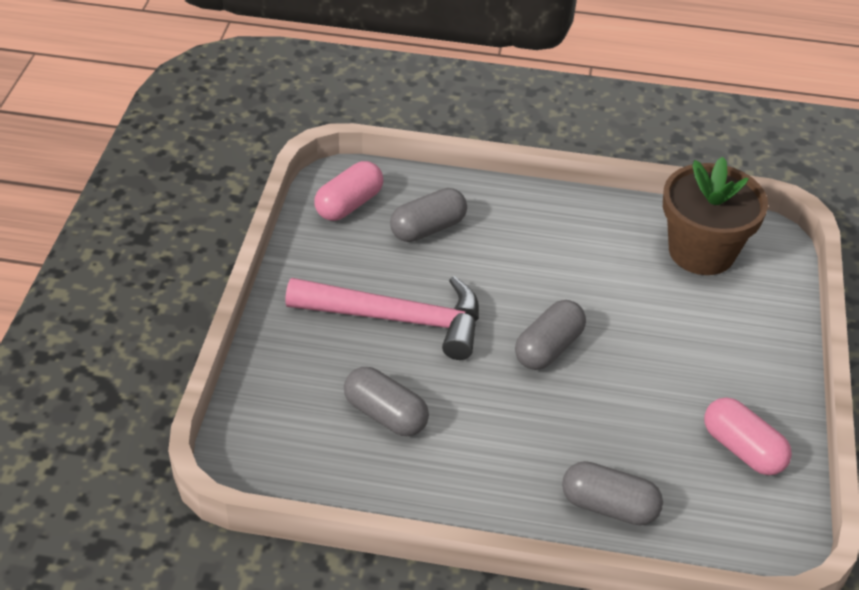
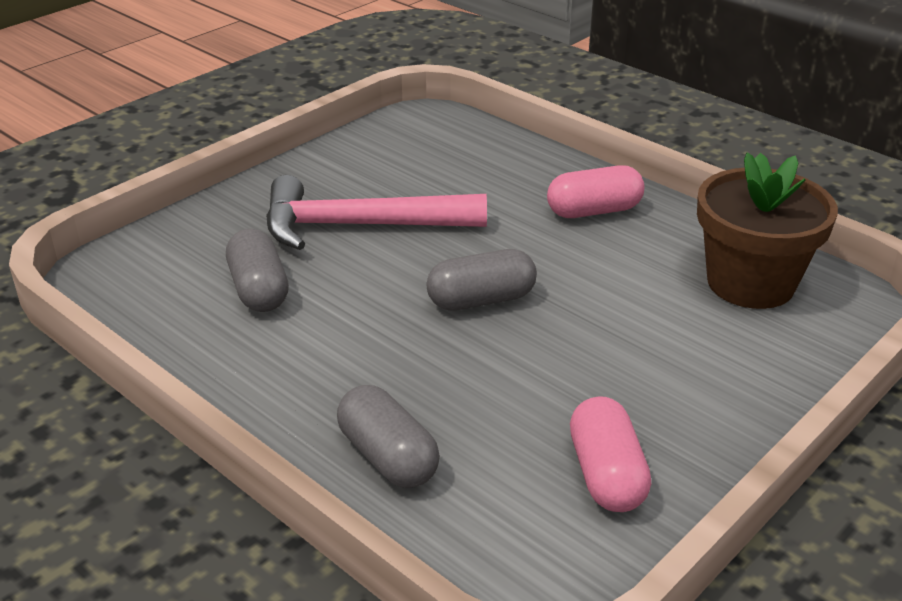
camera: 35 degrees right, 10 degrees down
pink hammer [285,276,479,360] -> pink hammer turned 135 degrees clockwise [266,175,487,250]
pink capsule [314,161,383,221] -> pink capsule moved to [547,165,645,218]
grey capsule [390,188,467,242] -> none

